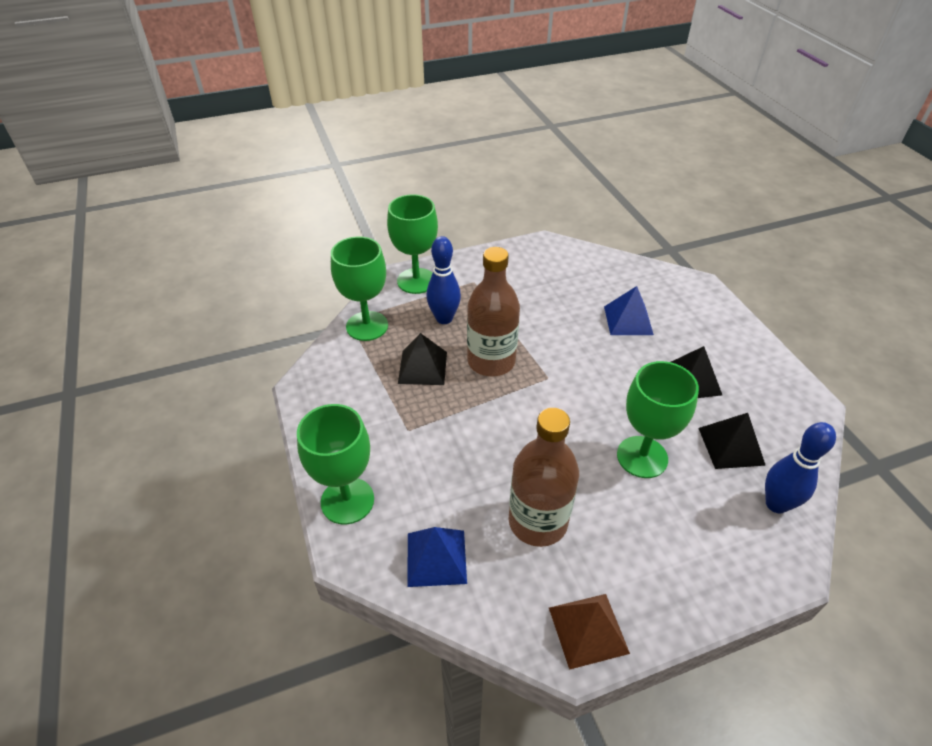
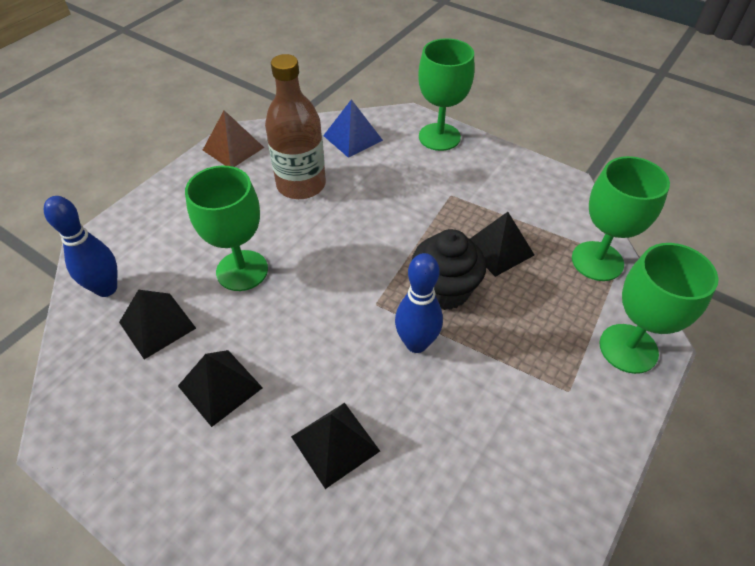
camera: 145 degrees right, 5 degrees up
blue bowling pin [426,236,461,324] -> blue bowling pin moved to [395,253,443,353]
brown bottle [467,247,520,376] -> black cupcake [412,229,486,310]
blue pyramid [604,286,654,335] -> black pyramid [291,403,380,489]

